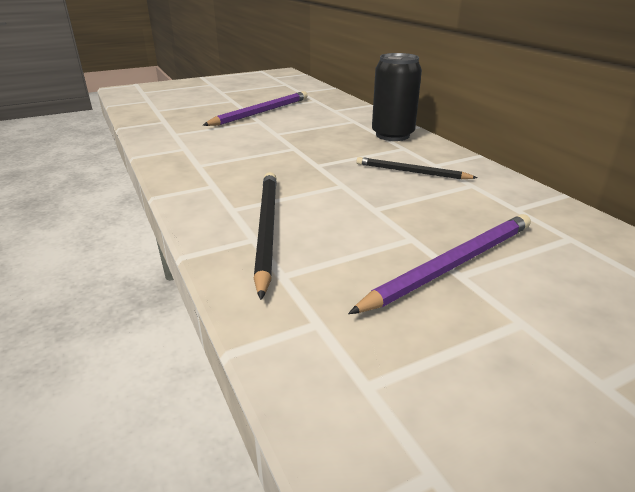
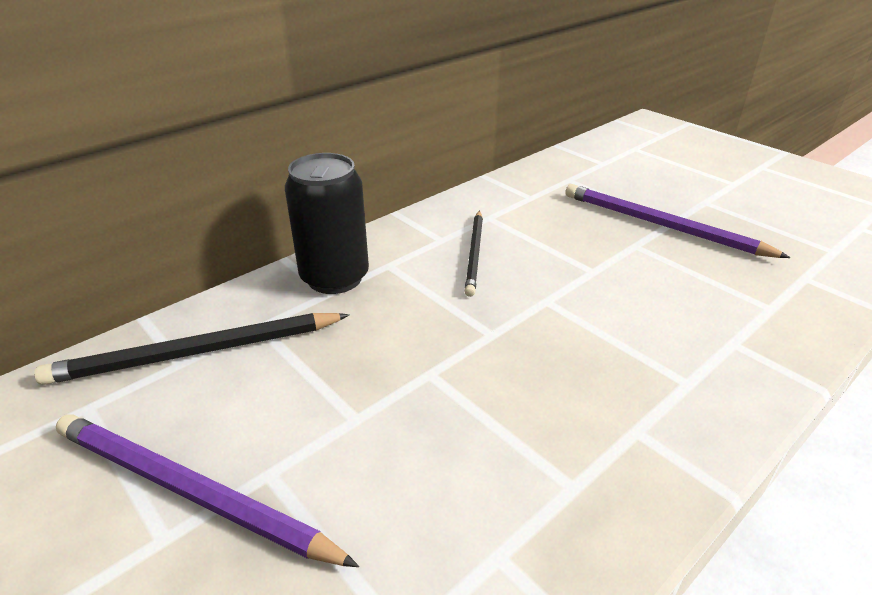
camera: 105 degrees left, 5 degrees up
black pencil [254,172,277,300] -> black pencil moved to [34,313,349,385]

